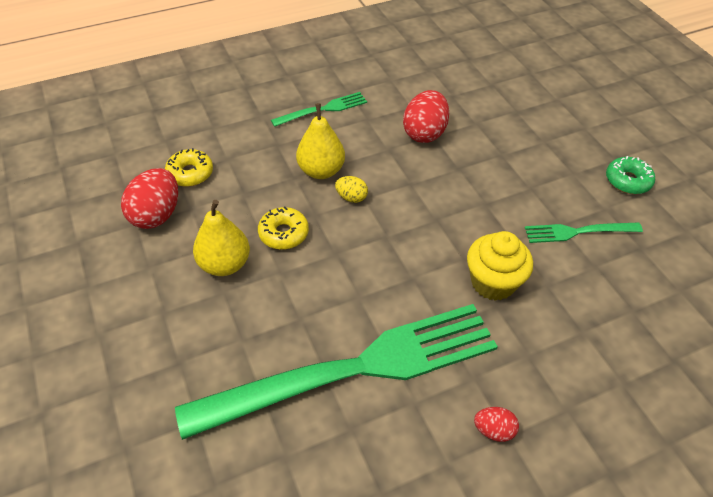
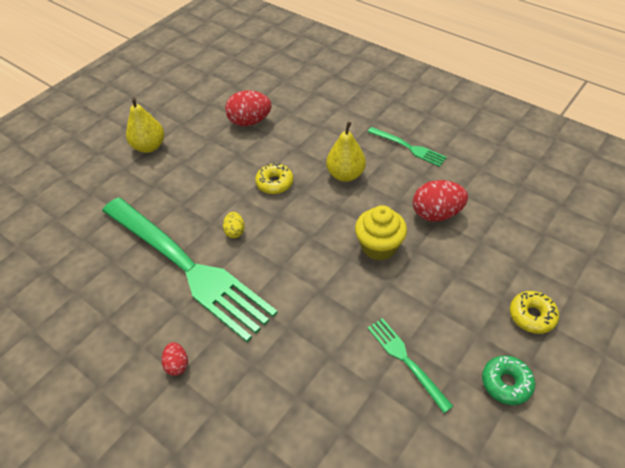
camera: 65 degrees right, 0 degrees up
yellow donut [165,148,213,187] -> yellow donut moved to [510,291,559,334]
yellow pear [193,200,250,276] -> yellow pear moved to [126,97,164,153]
yellow egg [335,176,368,203] -> yellow egg moved to [223,212,245,238]
yellow cupcake [467,231,533,301] -> yellow cupcake moved to [355,205,407,261]

